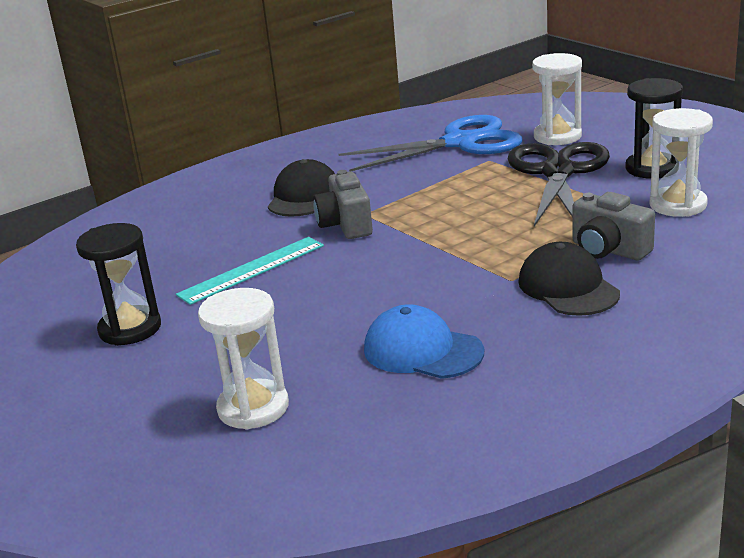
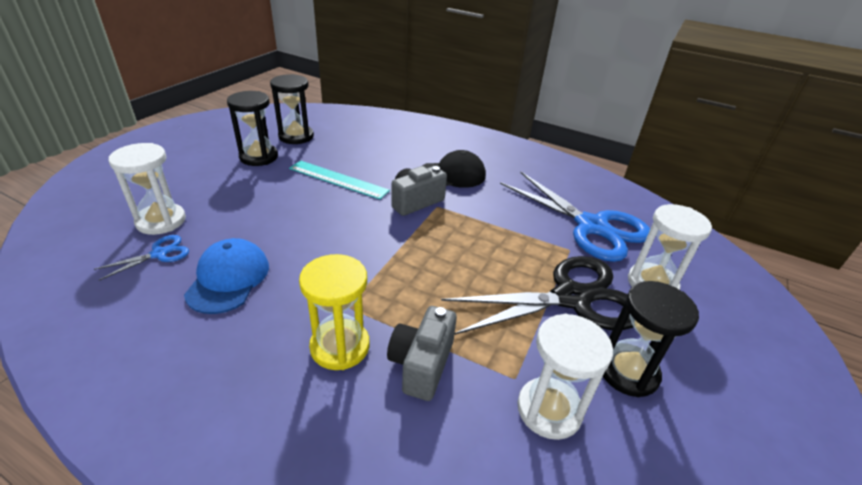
camera: 60 degrees right, 10 degrees up
black cap [518,242,620,316] -> yellow hourglass [299,254,370,370]
none -> blue scissors [94,235,189,280]
none -> black hourglass [270,74,314,144]

